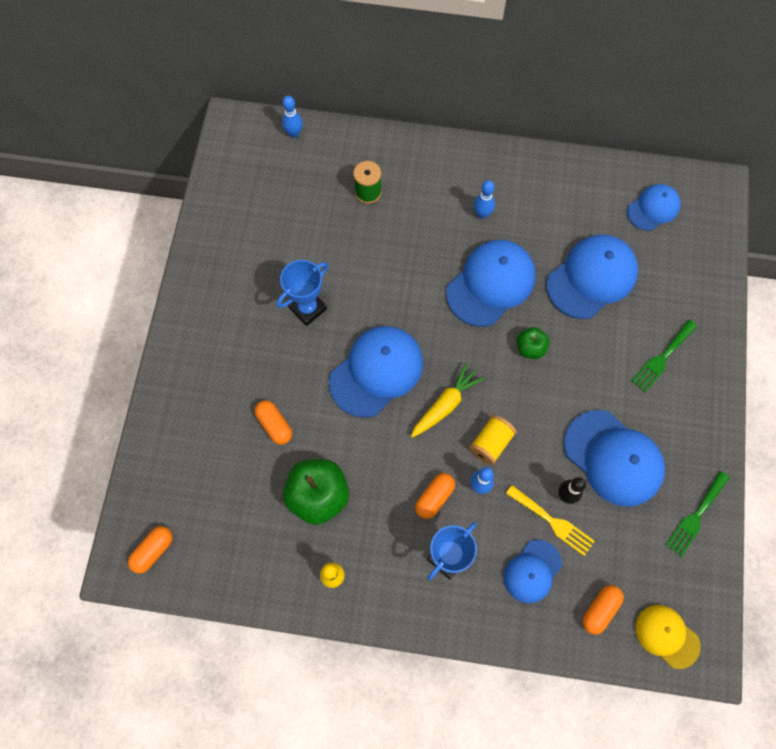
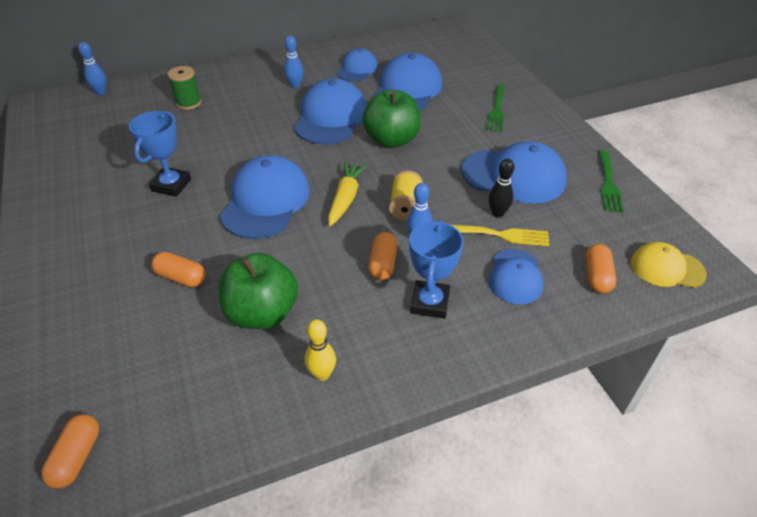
camera: 30 degrees left, 25 degrees down
green apple [517,327,550,359] -> green apple [362,90,421,148], size x1.88
blue cap [627,184,681,231] -> blue cap moved to [337,48,378,81]

